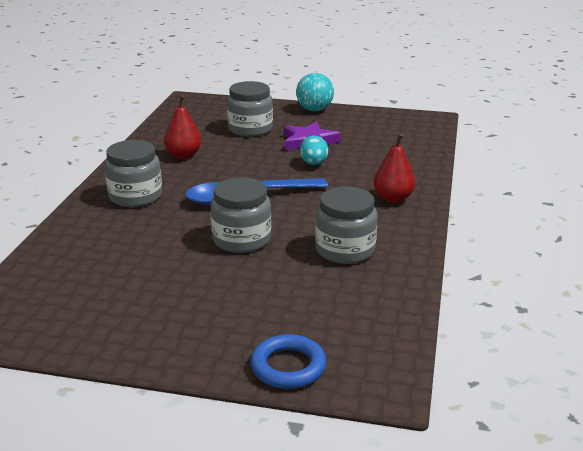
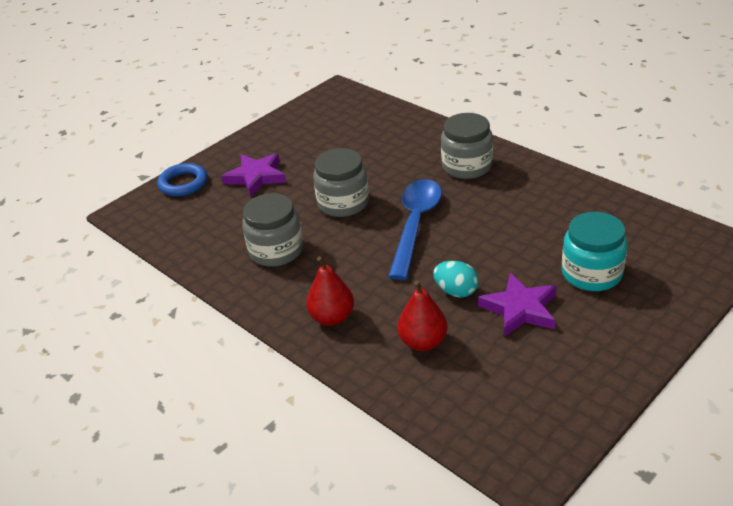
camera: 125 degrees right, 10 degrees up
red pear [164,95,202,159] -> red pear moved to [397,280,447,351]
grey jar [227,81,273,137] -> turquoise jar [562,212,627,291]
turquoise ball [296,73,334,111] -> none
none -> purple star [222,153,286,197]

